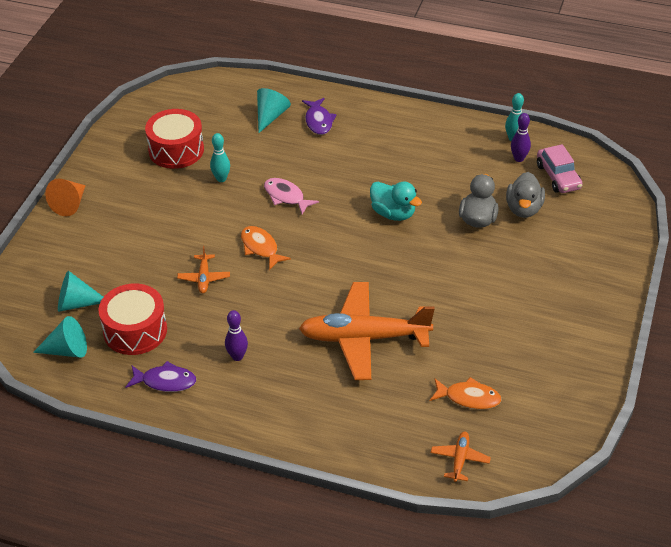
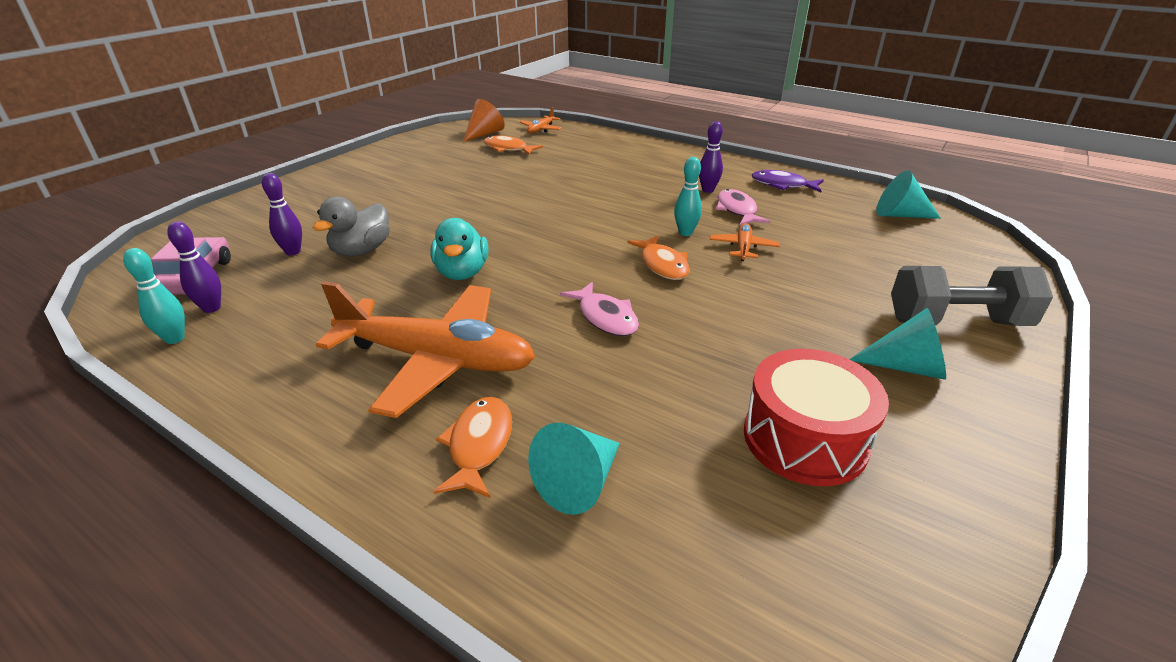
camera: 165 degrees left, 10 degrees down
orange cone [45,179,86,216] -> orange cone moved to [463,99,505,142]
turquoise cone [58,271,103,312] -> turquoise cone moved to [850,308,946,380]
red drum [98,284,167,355] -> none
turquoise bowling pin [210,133,230,182] -> turquoise bowling pin moved to [674,157,702,236]
orange plane [299,282,435,380] -> orange plane moved to [316,281,535,418]
purple fish [302,98,337,135] -> orange fish [433,397,512,498]
turquoise duck [370,182,422,221] -> turquoise duck turned 150 degrees counterclockwise [430,218,488,280]
grey duck [506,172,545,218] -> purple bowling pin [262,173,302,256]
none -> pink fish [716,189,770,226]
none -> grey dumbbell [891,266,1053,326]

